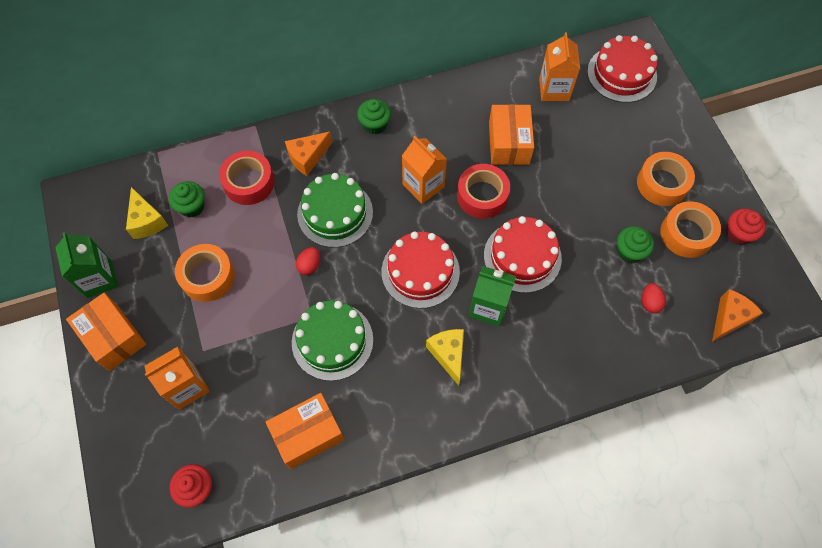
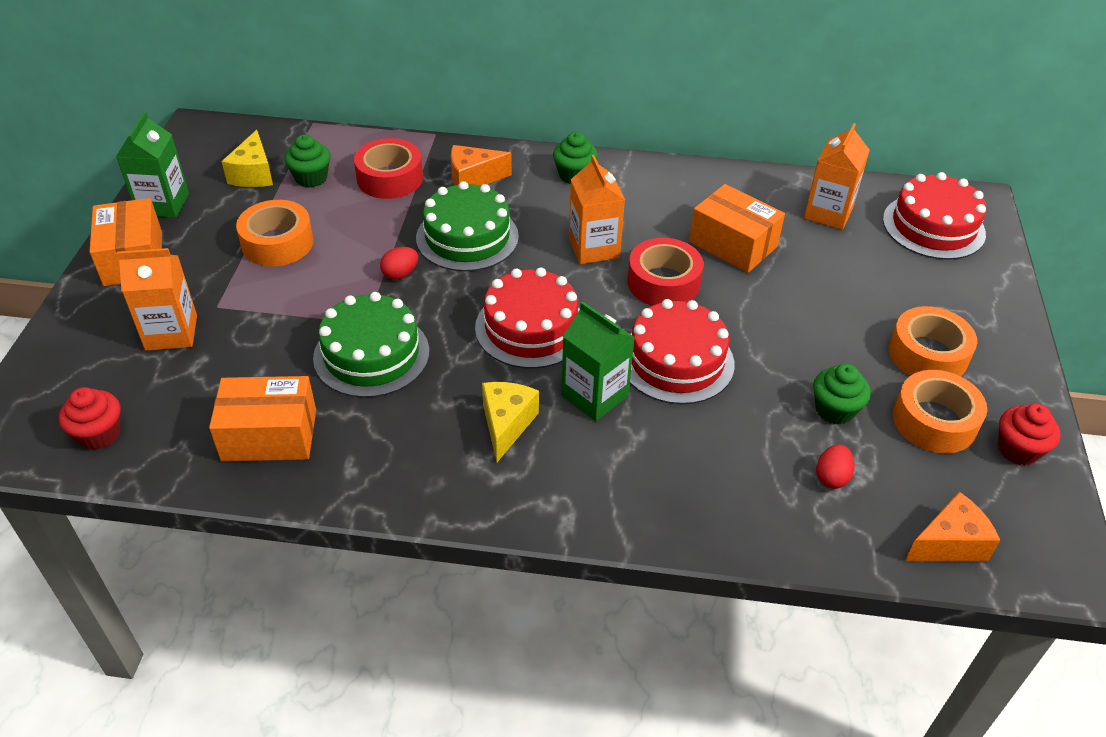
camera: 25 degrees right, 20 degrees down
orange box [489,104,534,165] -> orange box turned 75 degrees counterclockwise [689,184,785,273]

